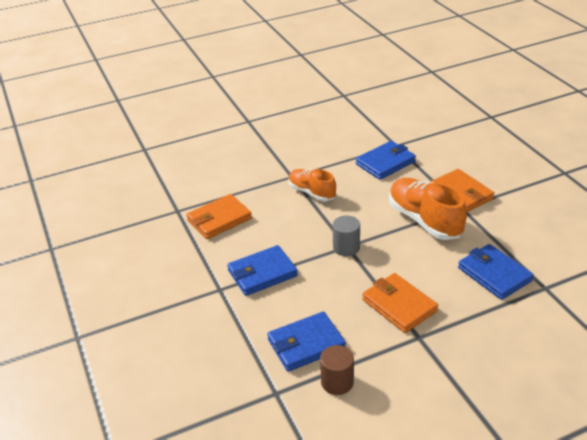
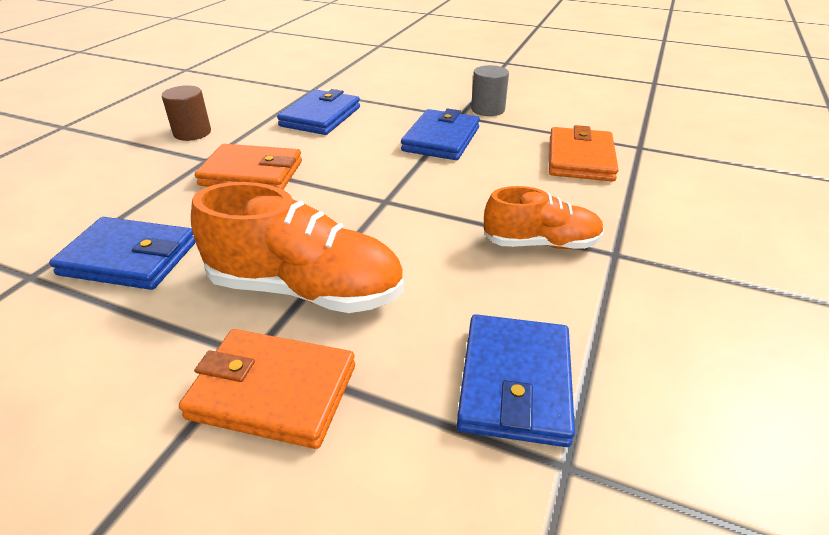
camera: 135 degrees right, 0 degrees up
brown cylinder [320,345,354,395] -> brown cylinder moved to [162,85,211,141]
grey cylinder [333,215,360,256] -> grey cylinder moved to [471,65,509,116]

